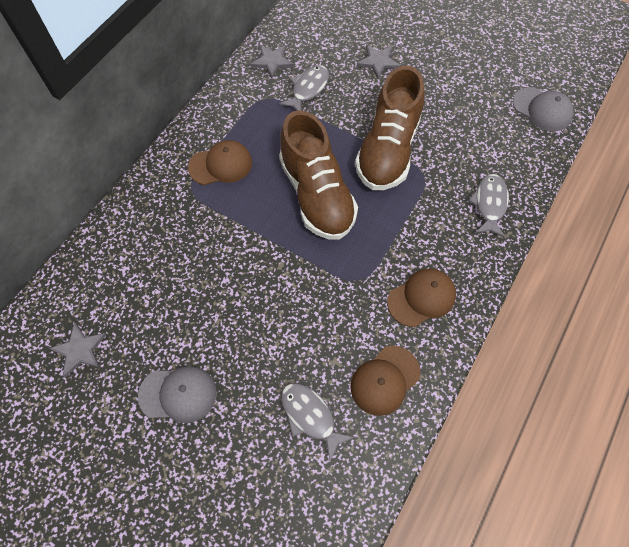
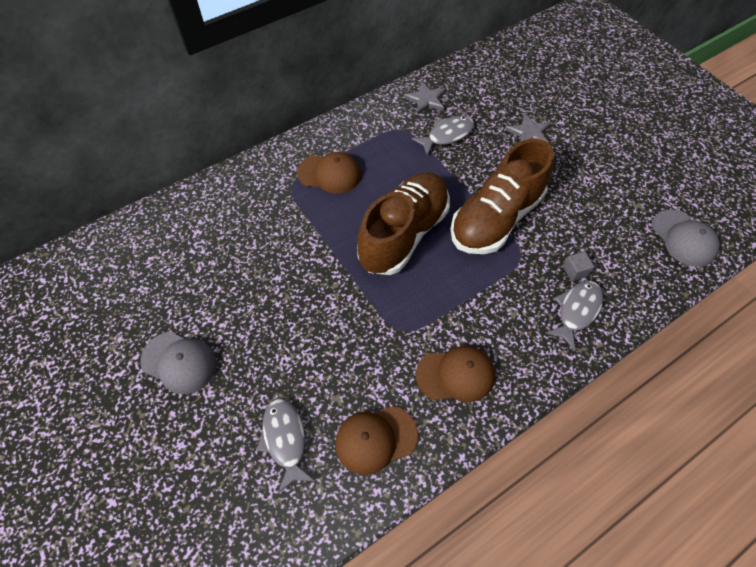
camera: 25 degrees right, 5 degrees down
grey star [49,323,106,377] -> none
brown shoe [279,110,358,240] -> brown shoe turned 150 degrees counterclockwise [357,172,450,275]
none -> grey cube [563,251,595,281]

